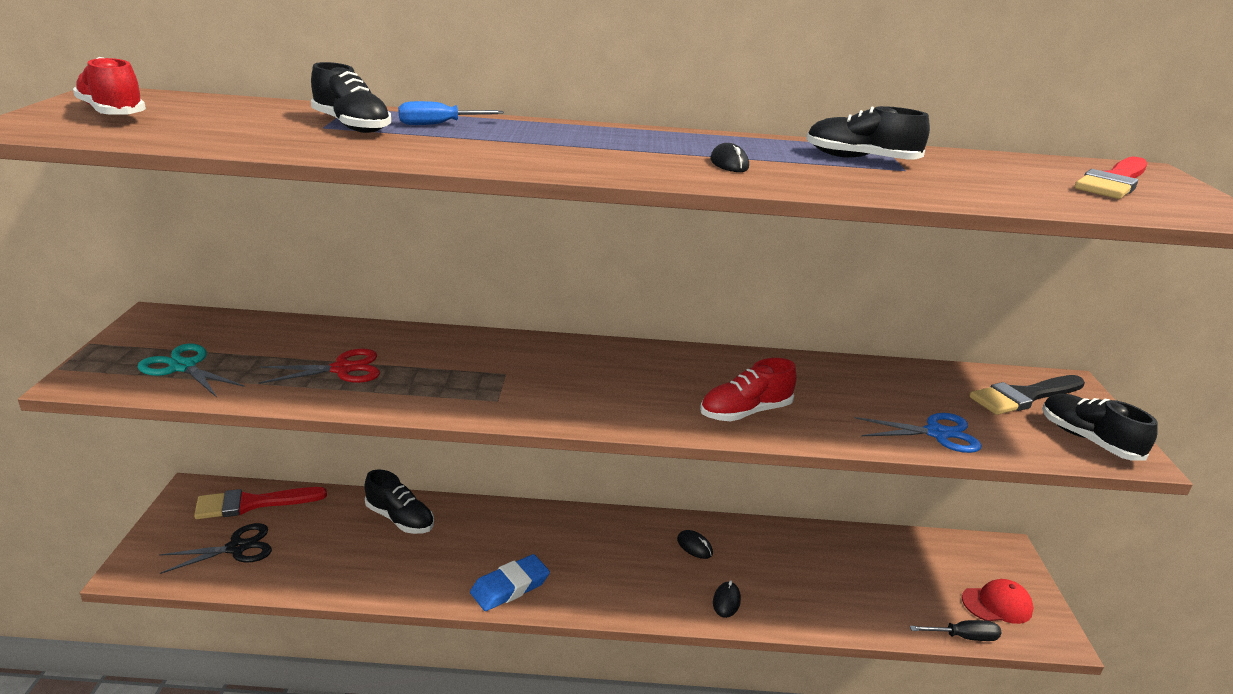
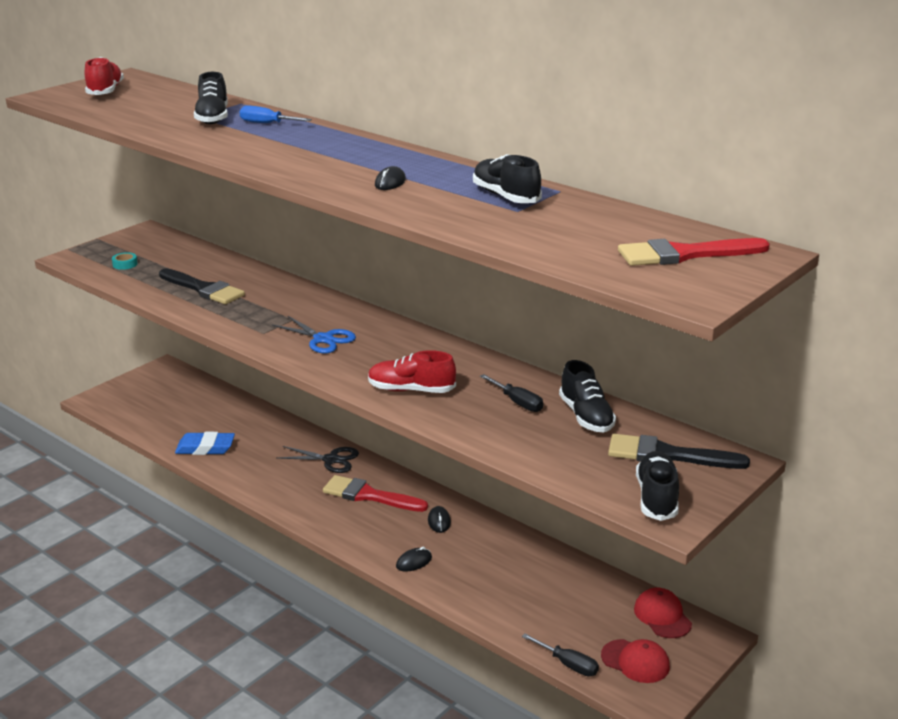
camera: 40 degrees right, 0 degrees up
turquoise scissors [138,343,245,397] -> turquoise tape [112,252,138,270]
black scissors [159,523,272,574] -> black scissors moved to [277,446,359,473]
red brush [194,487,327,519] -> red brush moved to [323,475,428,512]
red scissors [259,348,380,384] -> black brush [159,268,245,304]
black shoe [364,469,434,534] -> black shoe moved to [559,360,616,432]
blue eraser [470,554,550,611] -> blue eraser moved to [175,432,235,455]
blue scissors [854,413,982,453] -> blue scissors moved to [272,316,356,354]
none -> black screwdriver [480,374,543,412]
none -> red cap [634,588,692,638]

